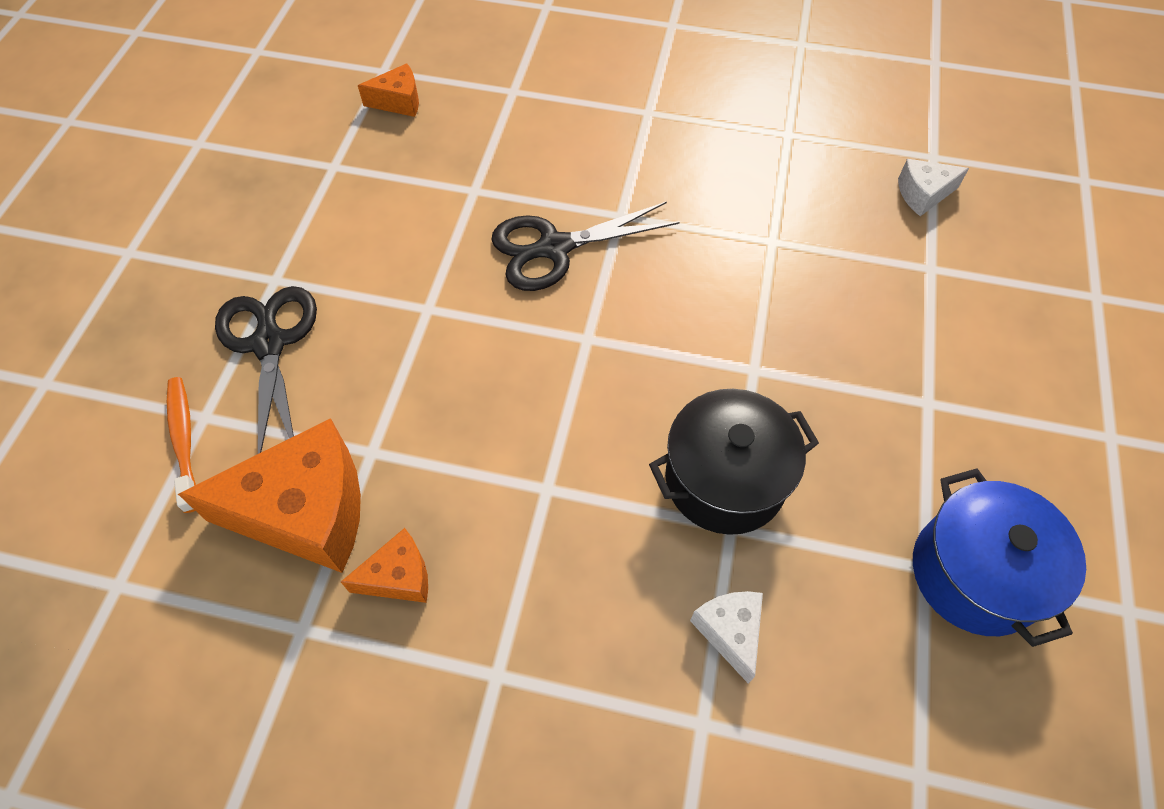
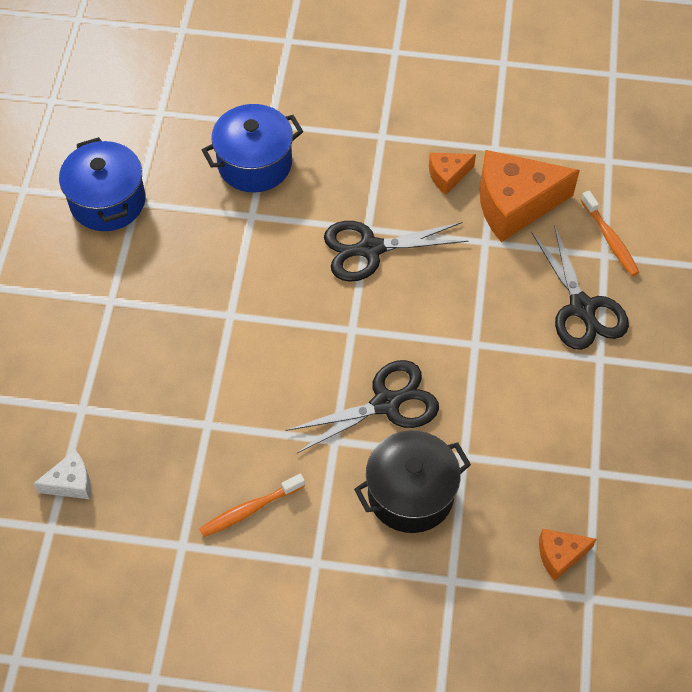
camera: 175 degrees right, 0 degrees up
black pot [649,389,819,535] -> black pot moved to [354,431,471,533]
white cheese [690,591,763,684] -> blue pot [202,104,303,192]
none -> orange toothbrush [199,474,305,537]
none -> black scissors [324,221,468,282]

